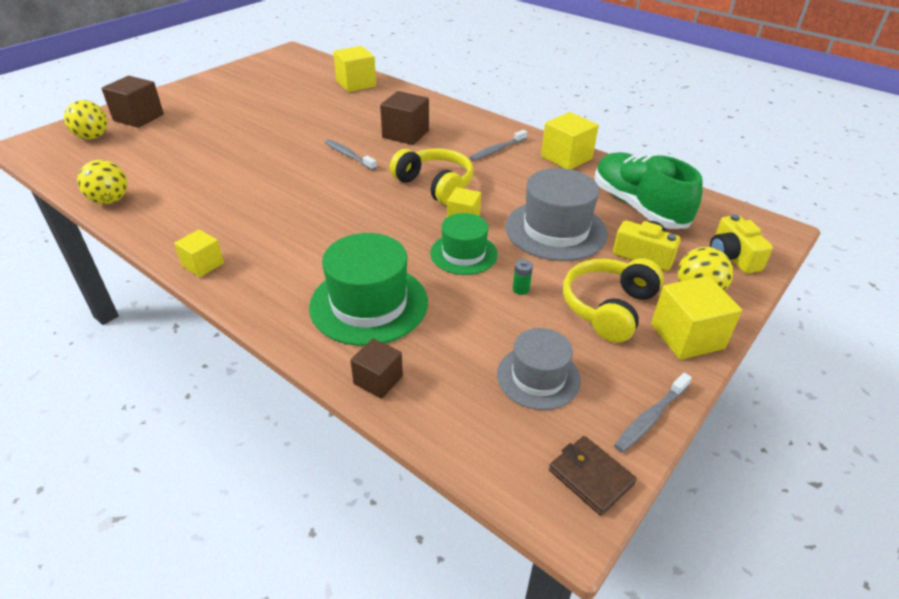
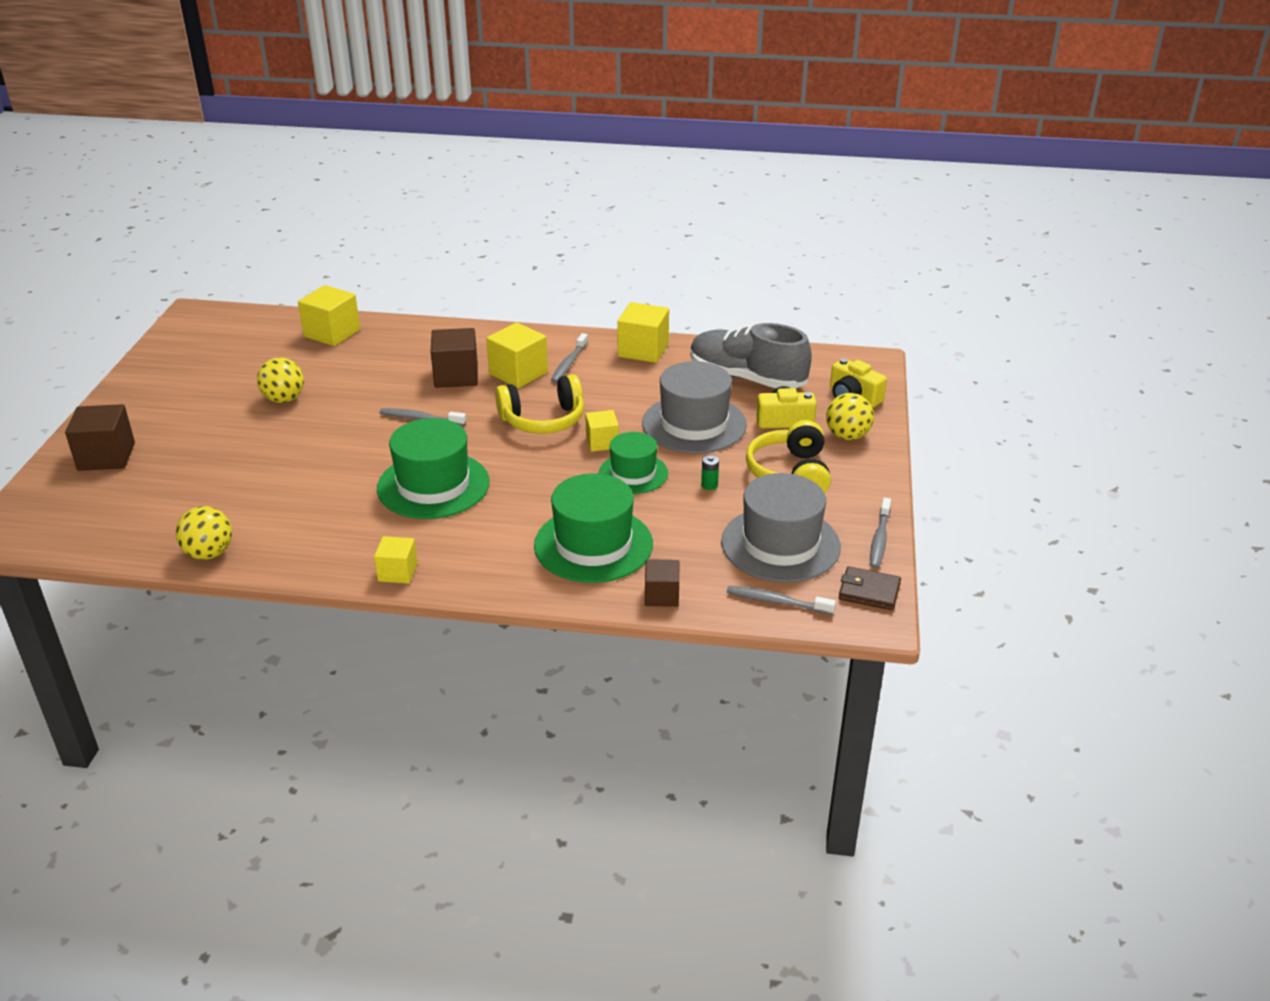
camera: 30 degrees left, 5 degrees down
yellow ball [64,100,108,140] -> yellow ball moved to [257,357,304,403]
yellow headphones [390,148,474,205] -> yellow headphones turned 150 degrees clockwise [495,374,584,434]
grey hat [497,328,581,410] -> grey hat [721,473,841,583], size x1.59
green shoe [594,152,703,229] -> grey shoe [690,323,812,388]
yellow cube [651,276,742,360] -> yellow cube moved to [486,322,548,388]
none -> green hat [377,418,490,519]
none -> grey toothbrush [727,586,836,615]

